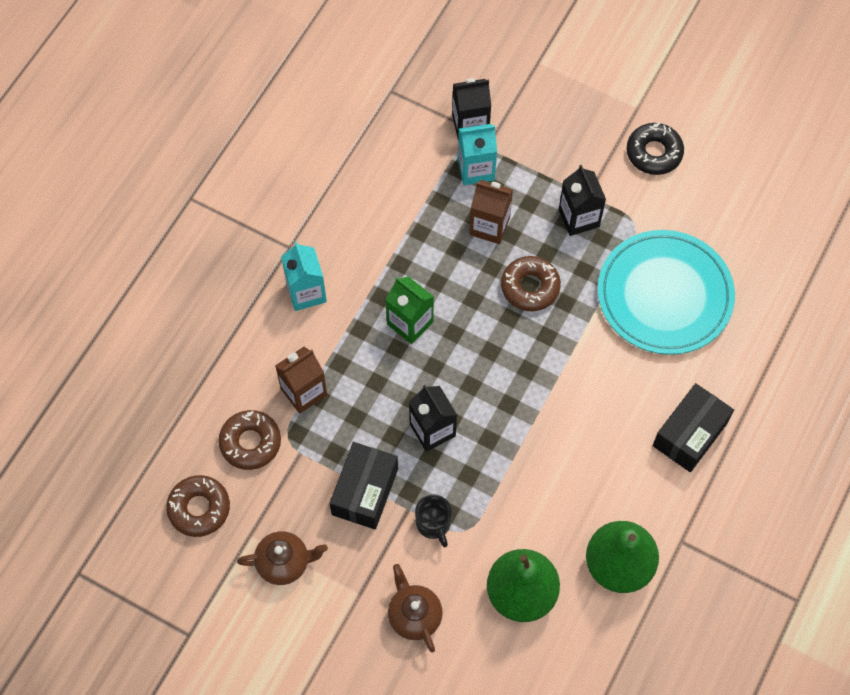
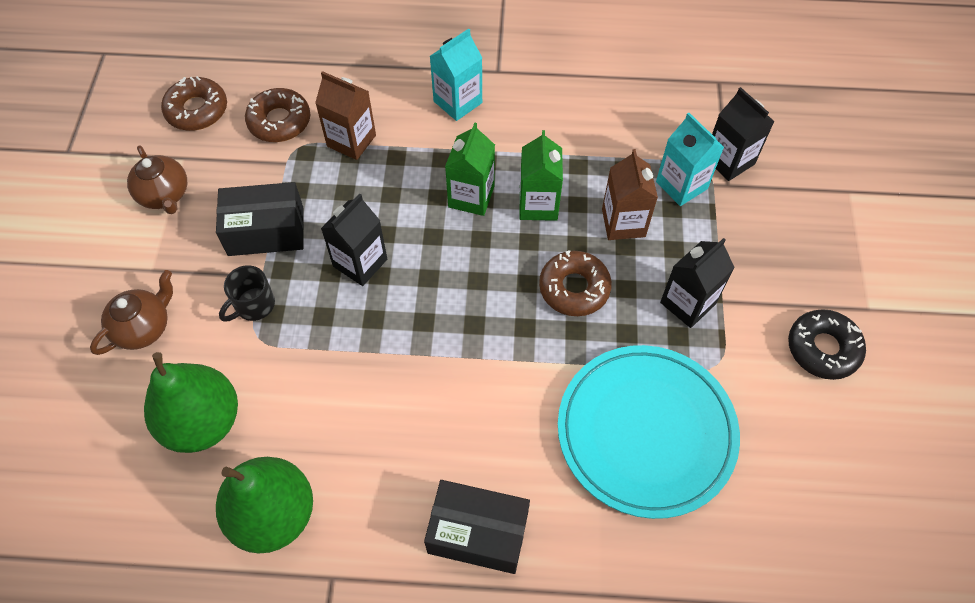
camera: 65 degrees right, 5 degrees down
none -> green carton [519,130,563,221]

